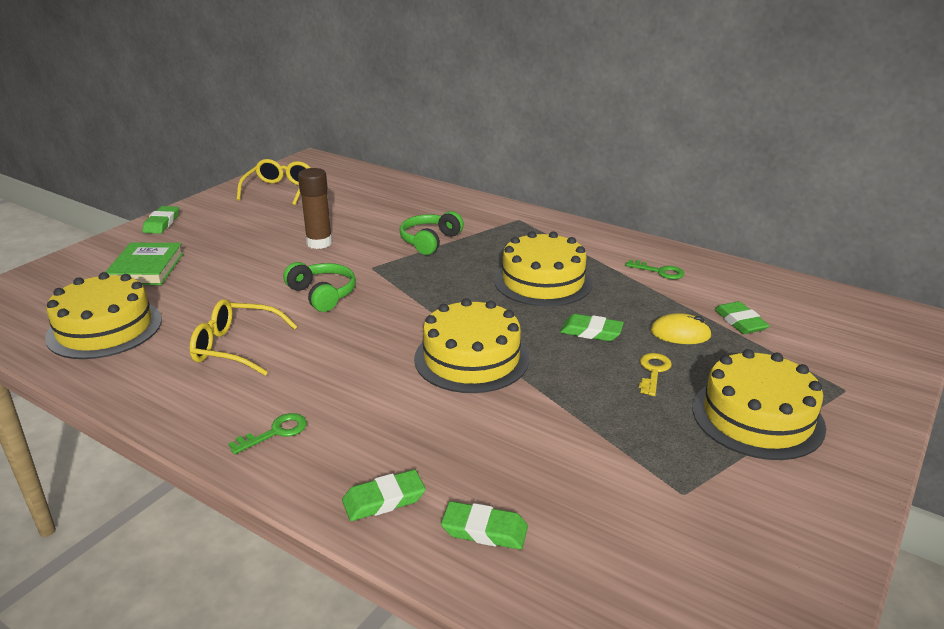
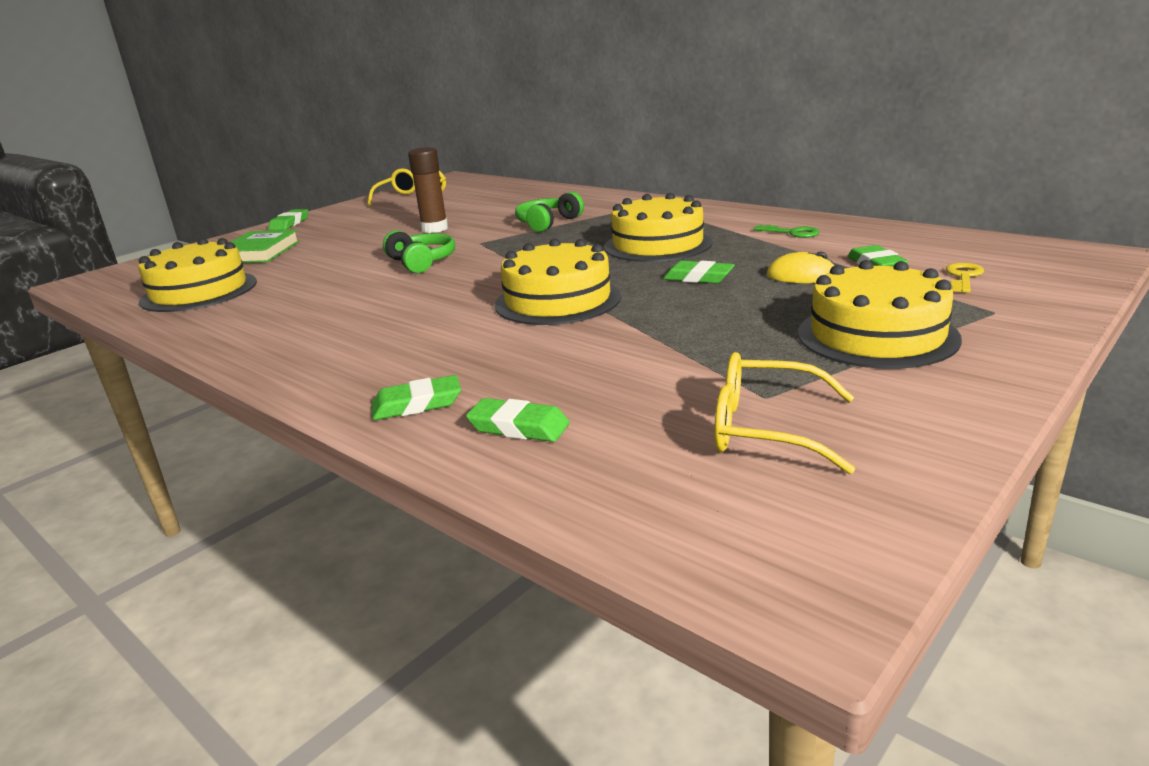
camera: 10 degrees right, 5 degrees down
yellow glasses [189,299,298,376] -> yellow glasses moved to [714,352,855,474]
green key [228,413,307,454] -> none
yellow key [639,353,672,396] -> yellow key moved to [946,263,984,293]

